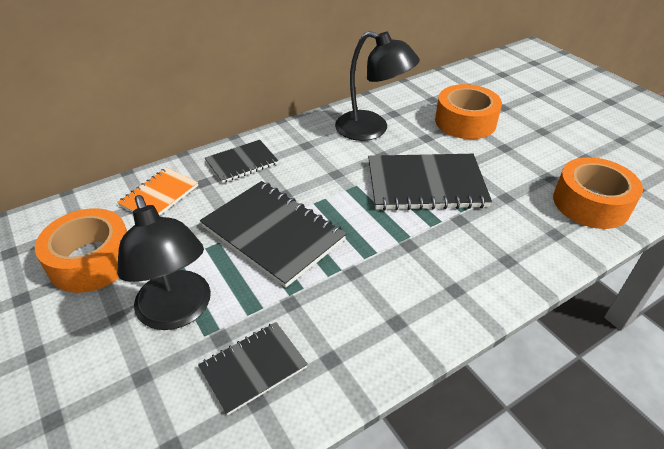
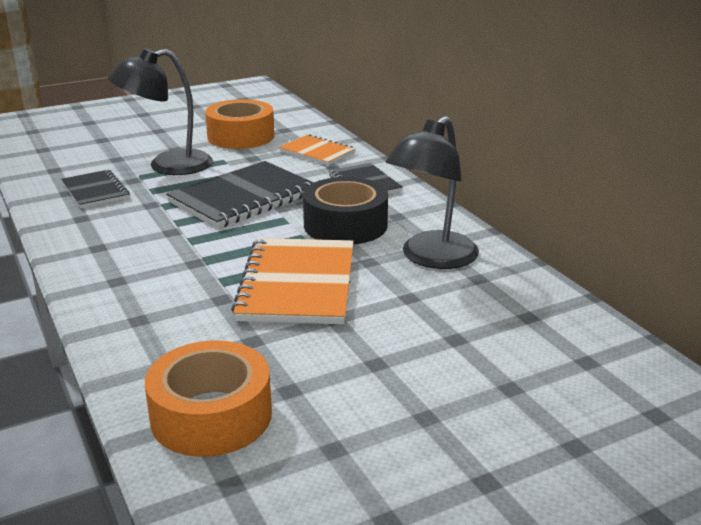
camera: 95 degrees right, 15 degrees down
black notebook [368,154,492,211] -> orange notebook [231,238,354,324]
orange tape [435,84,502,139] -> none
none -> black tape [303,177,388,244]

